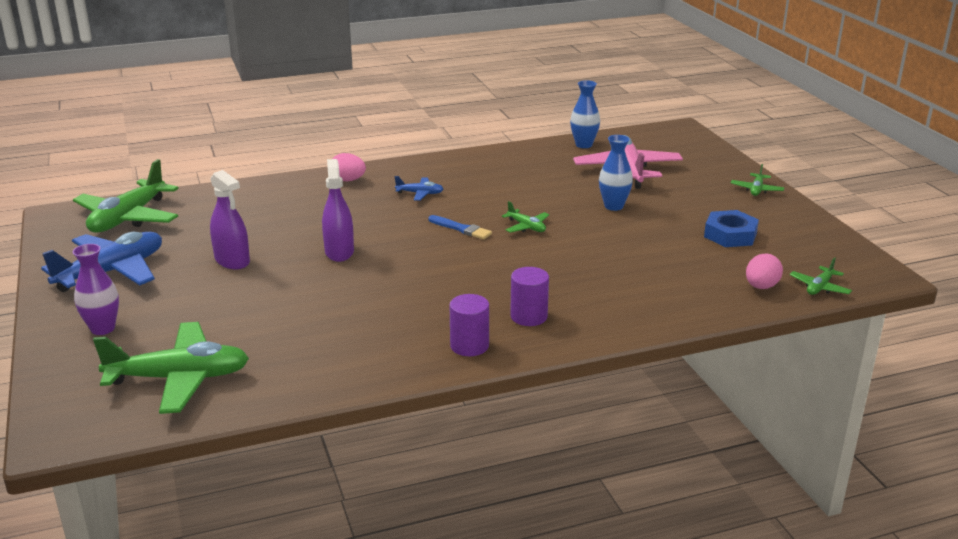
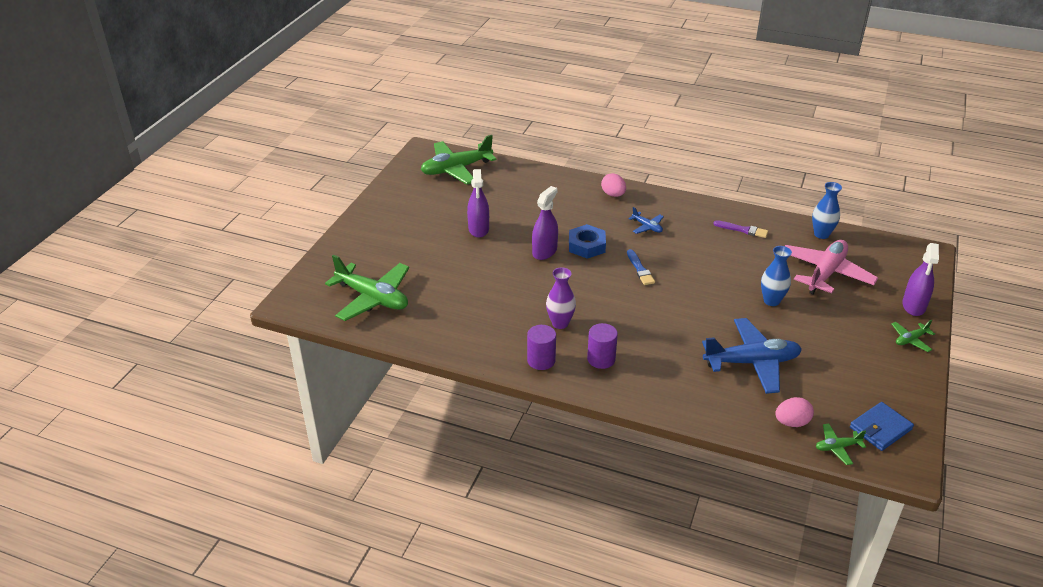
camera: 40 degrees right, 10 degrees up
blue plane [41,232,162,292] -> blue plane moved to [702,318,802,394]
purple vase [73,244,119,335] -> purple vase moved to [546,267,576,329]
green plane [502,201,549,233] -> none
blue nut [704,210,759,247] -> blue nut moved to [569,224,606,259]
none -> purple brush [713,220,768,238]
none -> blue wallet [850,402,914,451]
none -> purple spray bottle [902,243,939,316]

